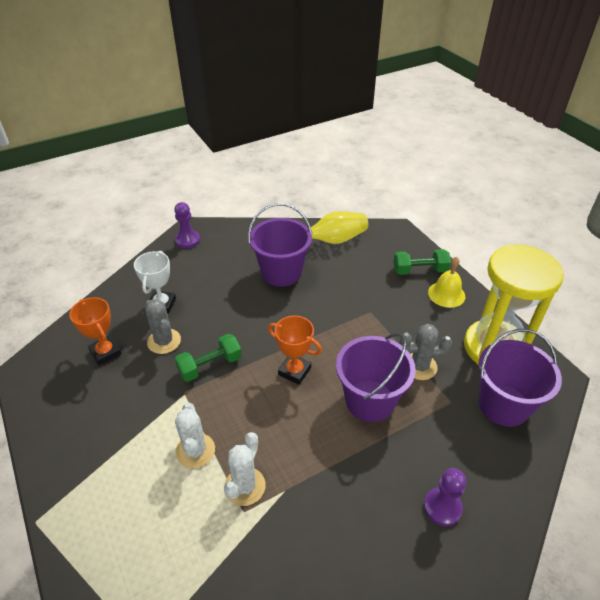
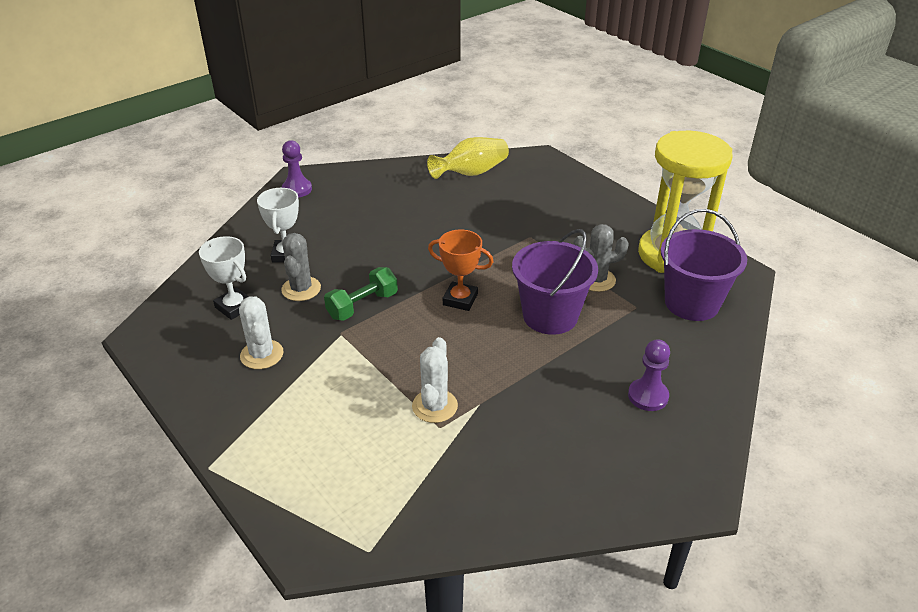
camera: 10 degrees left, 5 degrees down
orange trophy [69,297,121,365] -> white trophy [199,236,249,320]
grey cactus [145,299,181,354] -> grey cactus turned 45 degrees clockwise [281,233,321,301]
white cactus [175,402,215,469] -> white cactus moved to [239,296,283,369]
purple bucket [248,203,312,287] -> none
green dumbbell [393,249,451,275] -> none
yellow bell [428,257,465,308] -> none

